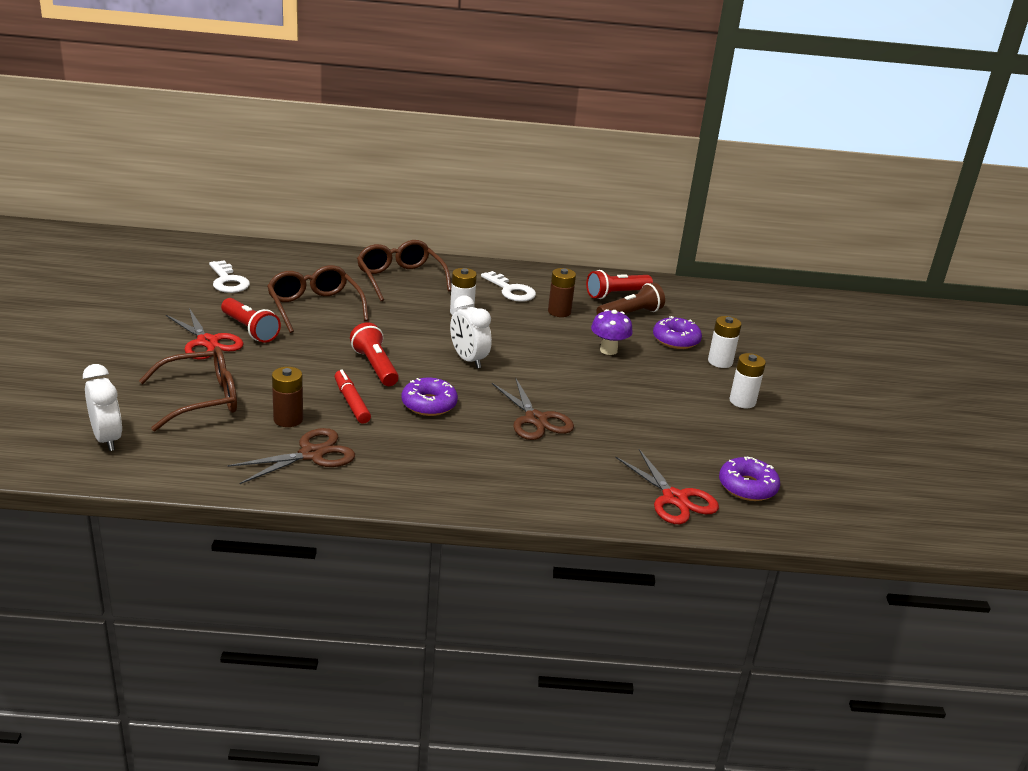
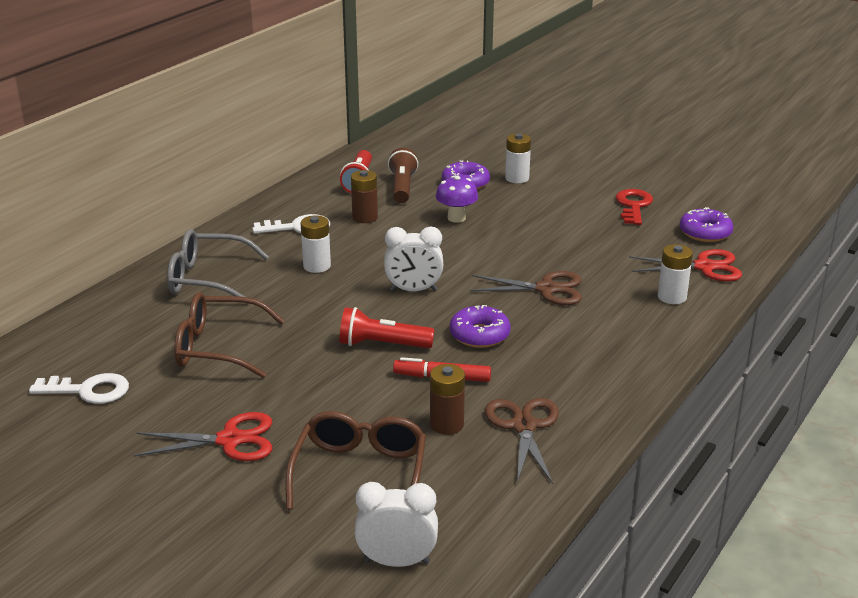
camera: 55 degrees left, 0 degrees up
red flashlight [221,298,281,343] -> none
brown glasses [357,240,451,301] -> grey glasses [167,229,269,304]
white battery [730,353,766,408] -> white battery moved to [658,244,693,304]
none -> red key [616,189,653,225]

